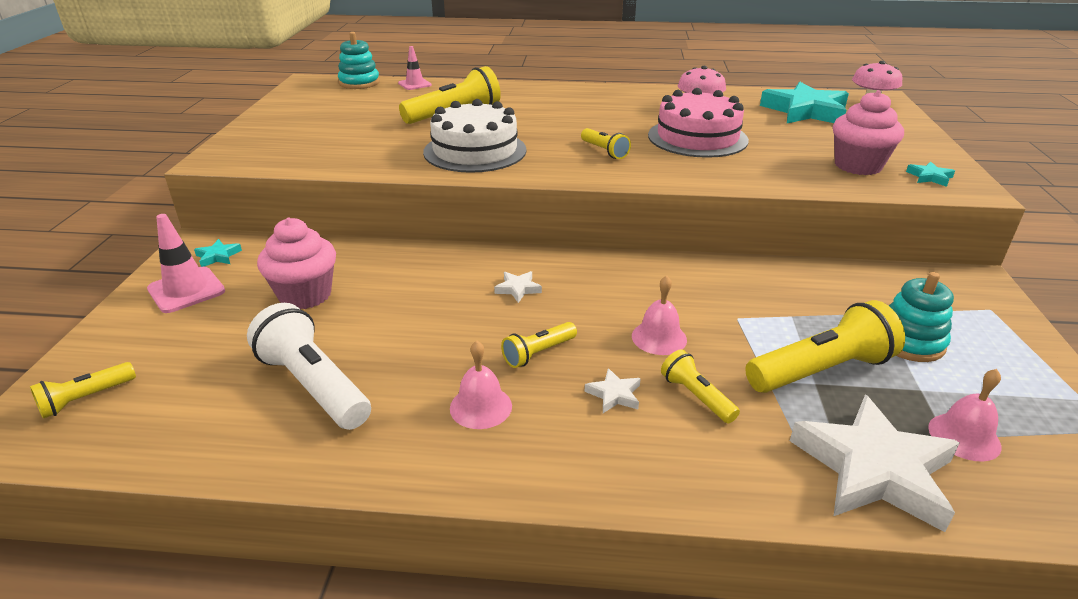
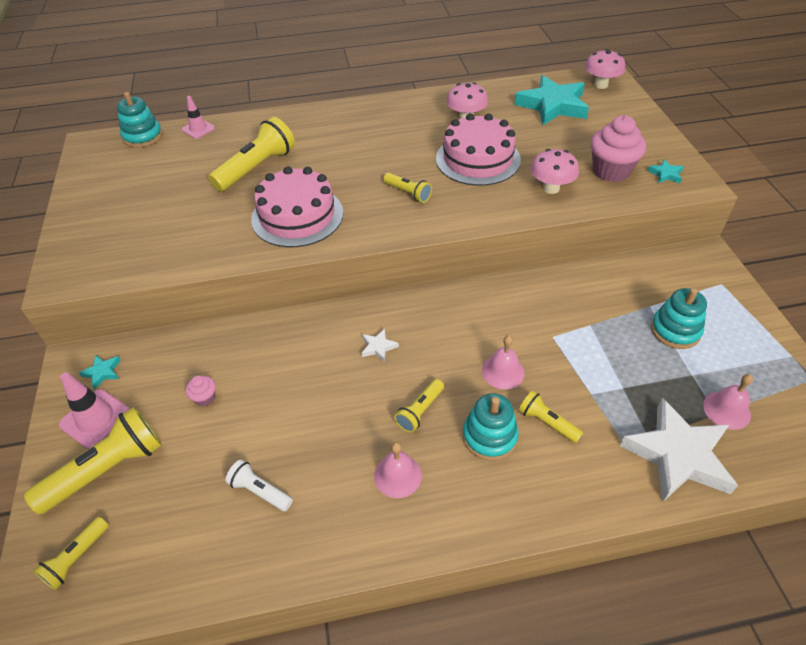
camera: 15 degrees left, 15 degrees up
white flashlight [247,303,371,430] -> white flashlight [225,460,293,511], size x0.53
pink cupcake [257,218,336,309] -> pink cupcake [186,376,216,407], size x0.46
white cake [423,99,527,173] -> pink cake [251,166,343,247]
white star [585,368,641,413] -> turquoise stacking toy [463,393,519,461]
yellow flashlight [745,300,905,393] -> yellow flashlight moved to [24,407,162,514]
none -> pink mushroom [530,149,579,194]

